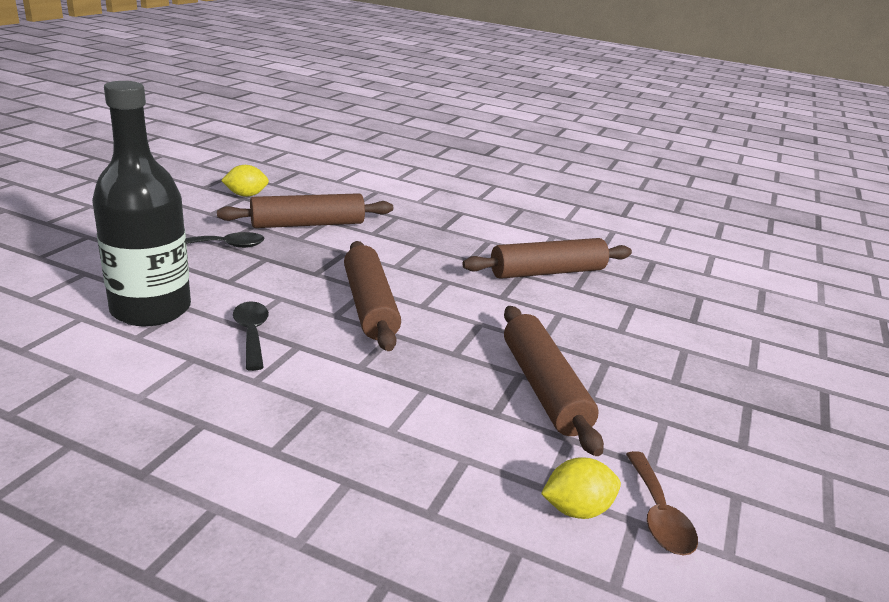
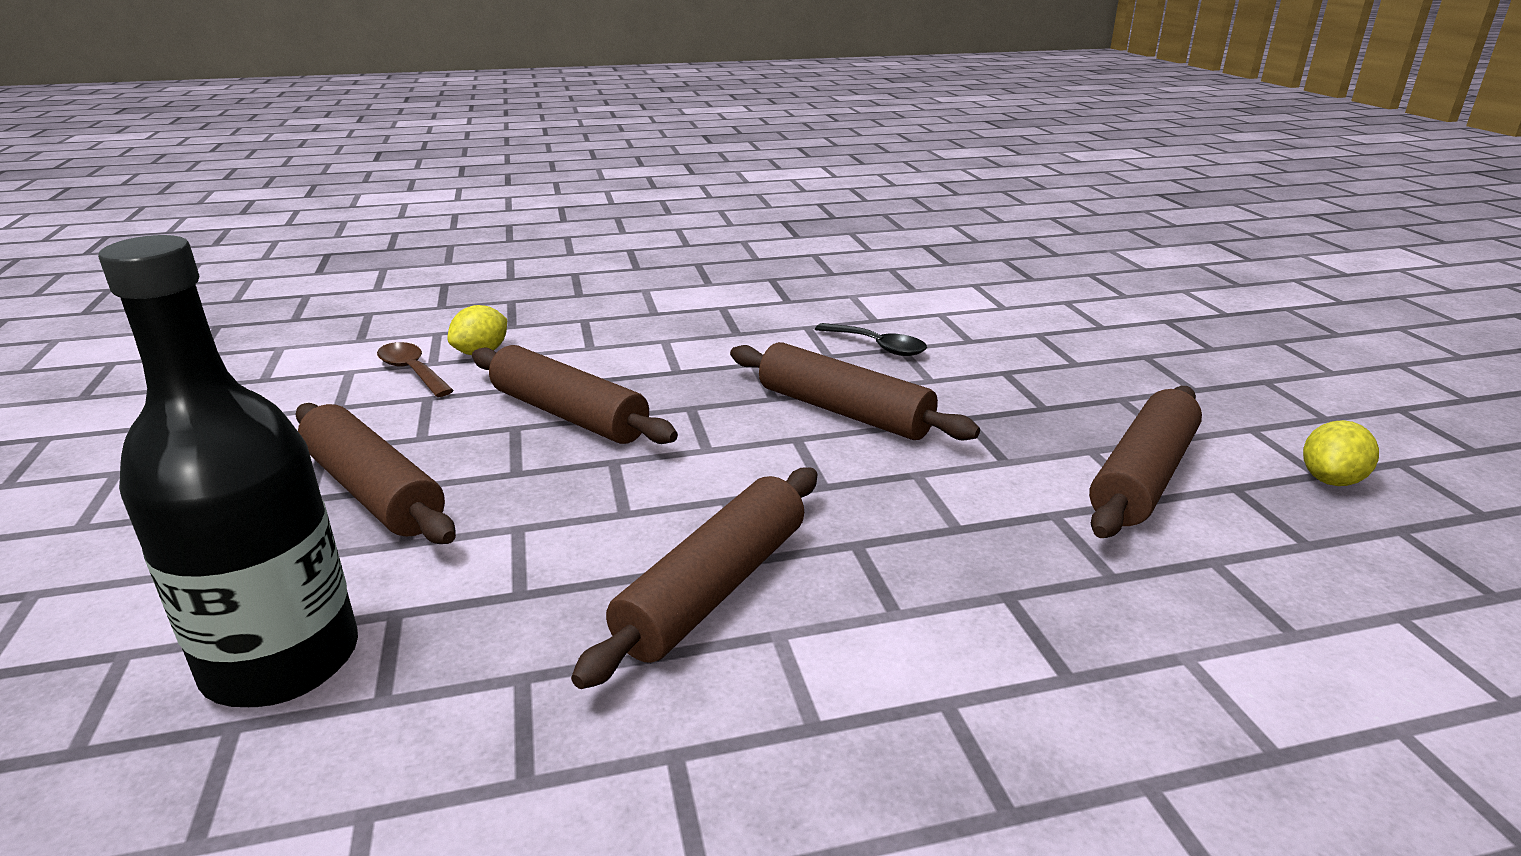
camera: 145 degrees right, 0 degrees up
black bottle [92,81,191,326] -> black bottle moved to [98,235,358,707]
black spoon [186,232,265,248] -> none
none -> brown rolling pin [295,403,456,544]

